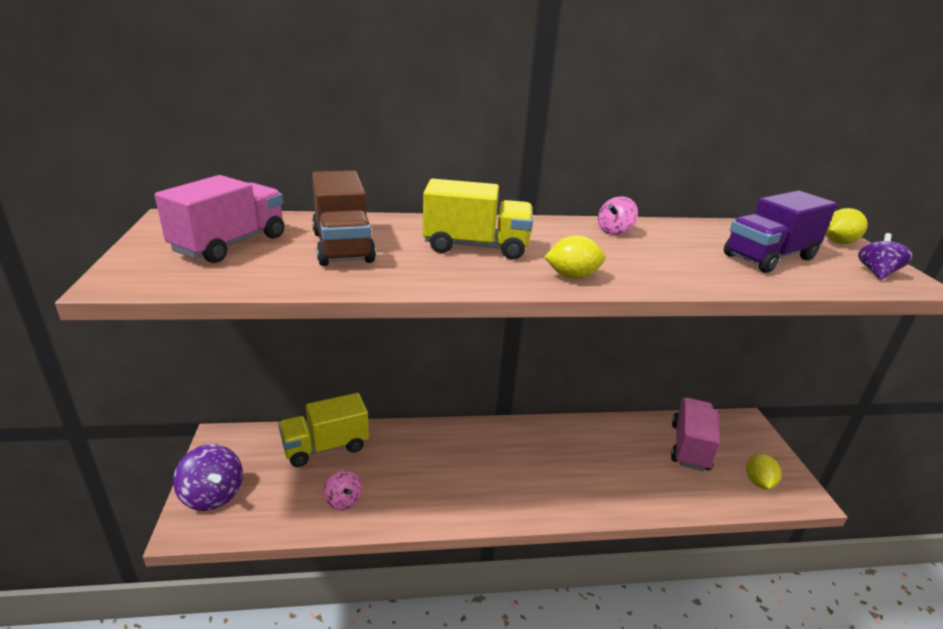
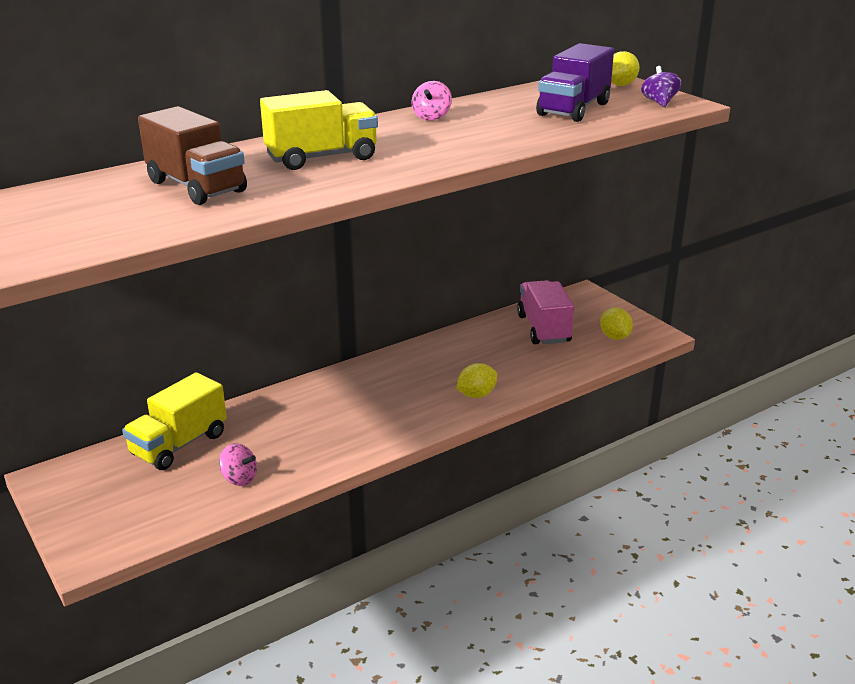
camera: 25 degrees left, 0 degrees up
pink truck [155,175,284,263] -> none
purple spinning top [173,444,243,511] -> none
yellow lemon [544,235,605,279] -> yellow lemon moved to [456,363,497,398]

